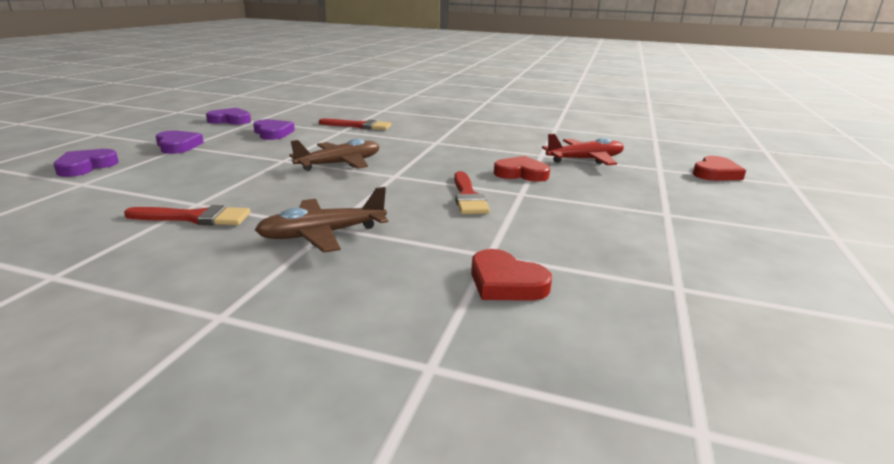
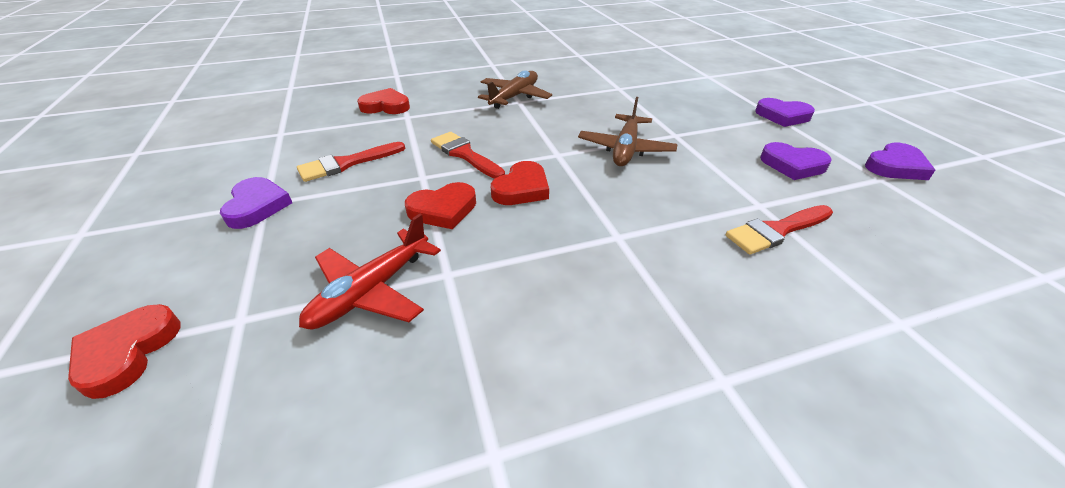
camera: 145 degrees right, 15 degrees up
purple heart [53,149,119,177] -> purple heart moved to [220,177,292,229]
red brush [124,205,250,226] -> red brush moved to [297,142,405,182]
none -> red heart [491,161,549,205]

